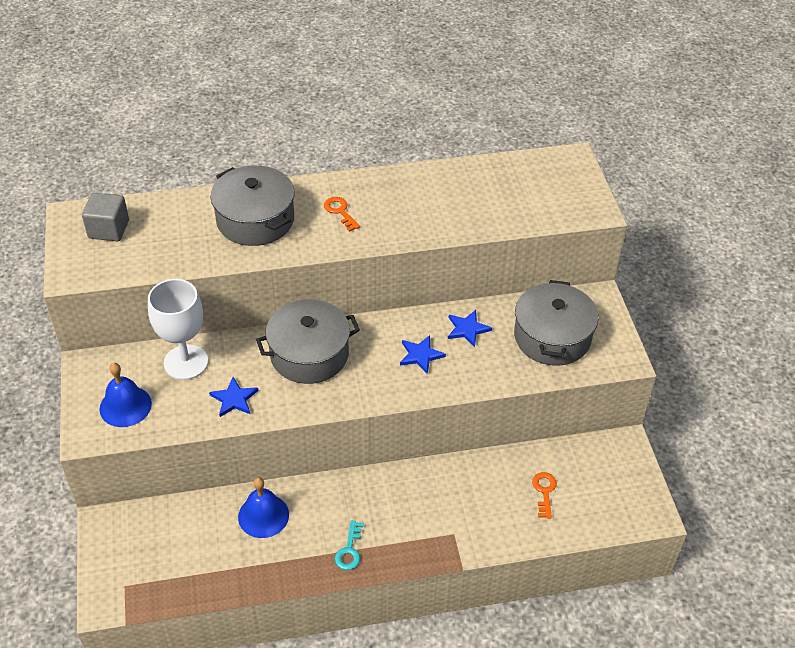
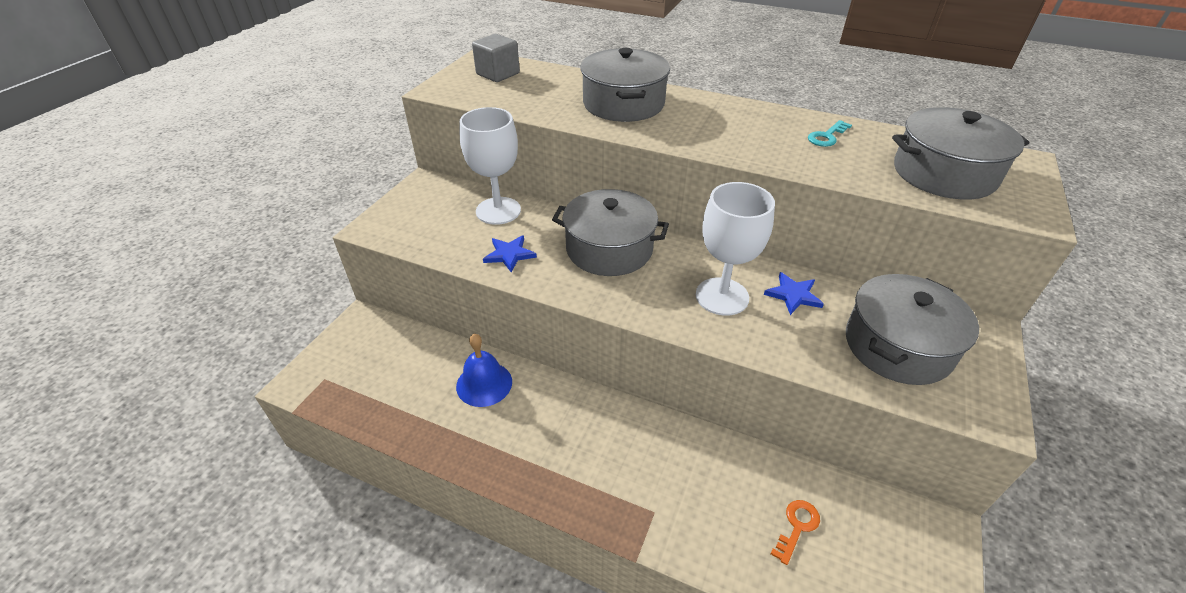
camera: 35 degrees right, 5 degrees down
blue bell [99,363,152,427] -> none
orange key [324,197,360,232] -> none
turquoise key [335,521,364,570] -> turquoise key moved to [808,120,852,147]
blue star [400,335,446,374] -> white goblet [696,182,775,316]
none -> grey pot [892,107,1029,200]

